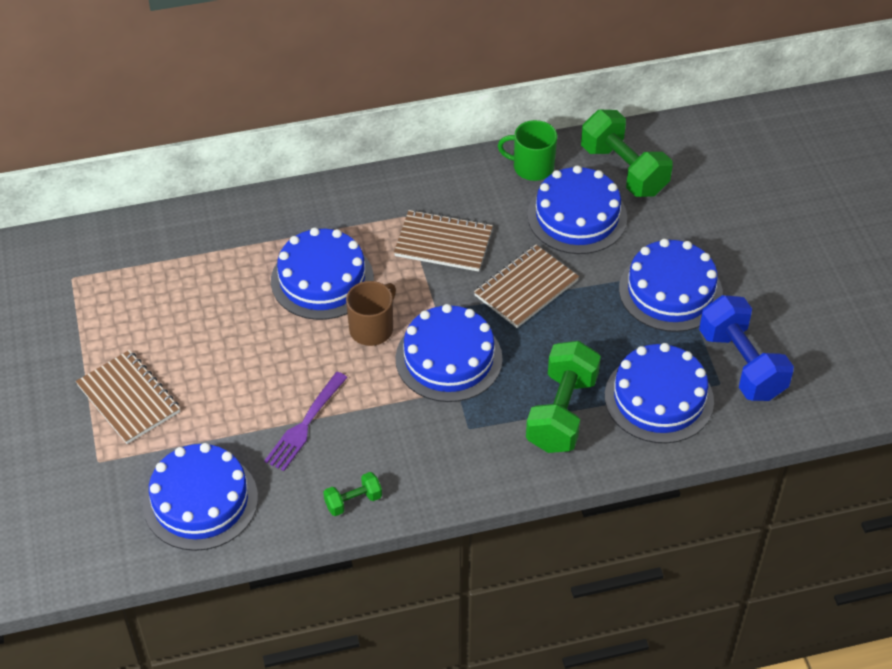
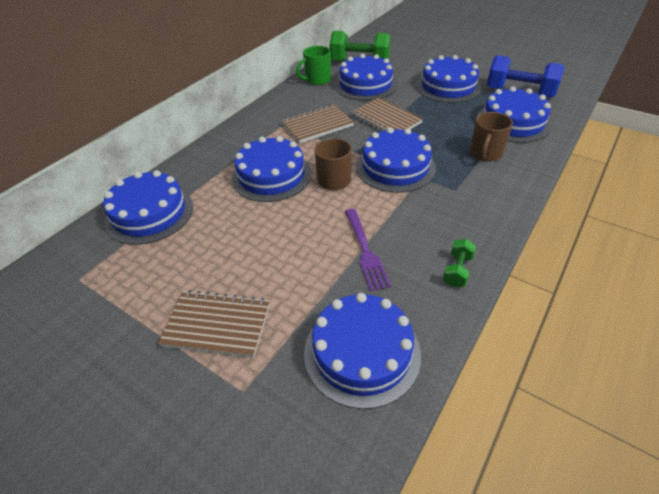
camera: 40 degrees left, 5 degrees down
brown notebook [474,245,579,328] -> brown notebook turned 45 degrees counterclockwise [351,97,423,132]
green dumbbell [526,341,601,453] -> brown mug [470,112,513,162]
none -> blue cake [103,170,193,245]

